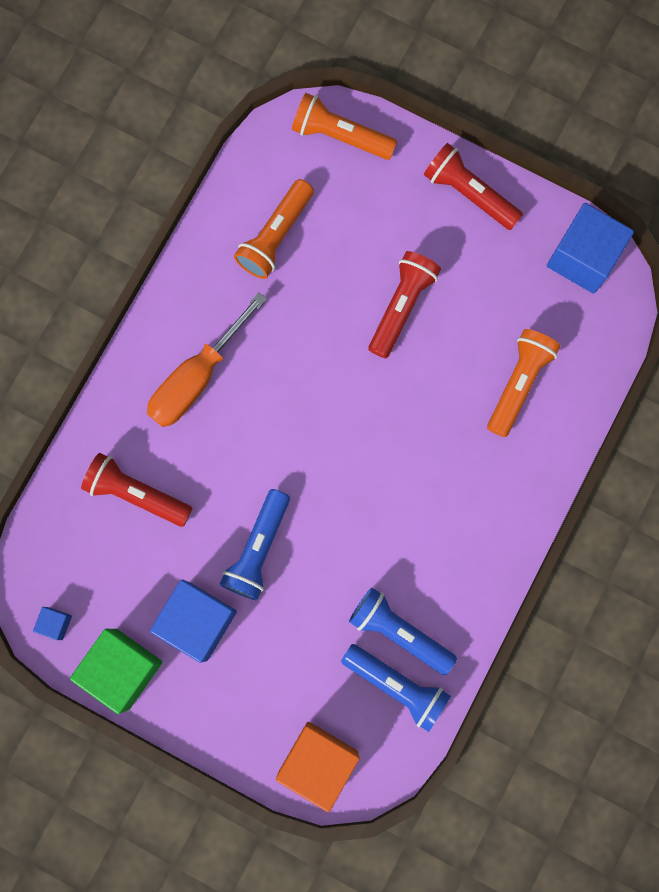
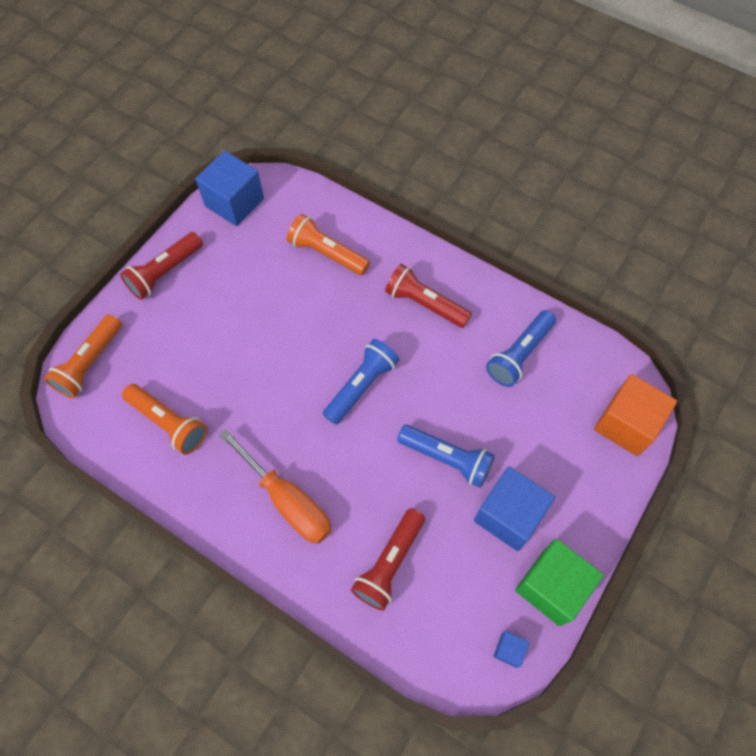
camera: 85 degrees left, 15 degrees down
blue flashlight [341,644,451,732] -> blue flashlight moved to [323,339,399,425]
red flashlight [368,251,441,359] -> red flashlight moved to [385,264,472,328]

